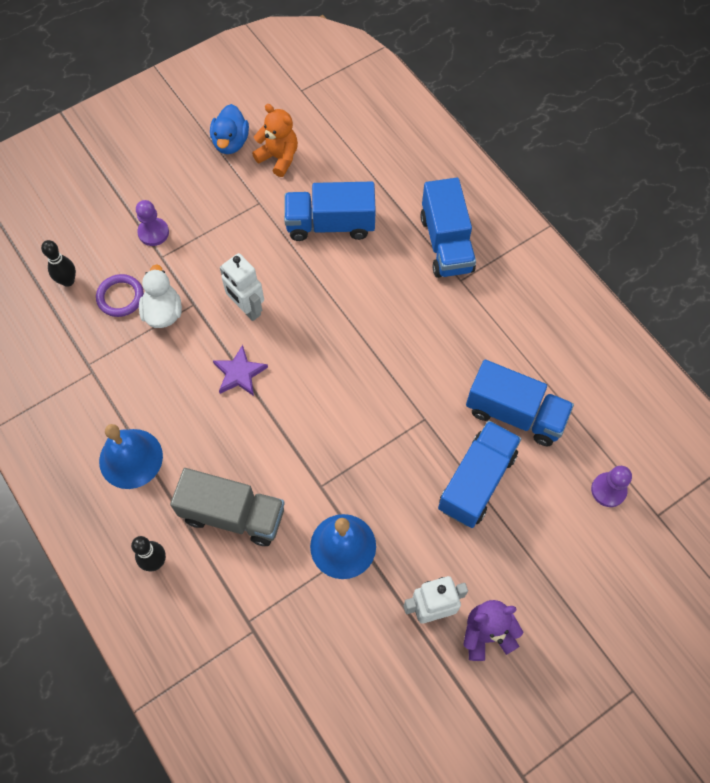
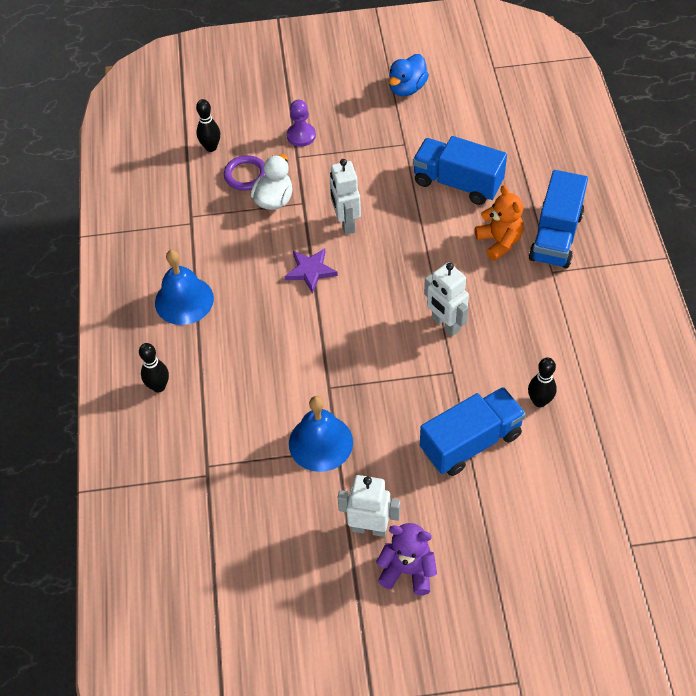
camera: 30 degrees right, 10 degrees down
grey truck [170,468,285,546] -> none
orange teddy bear [252,104,298,177] -> orange teddy bear moved to [475,185,524,261]
blue truck [466,360,574,446] -> black bowling pin [528,357,557,407]
purple pawn [591,466,632,507] -> none
none -> white robot [424,262,469,336]

